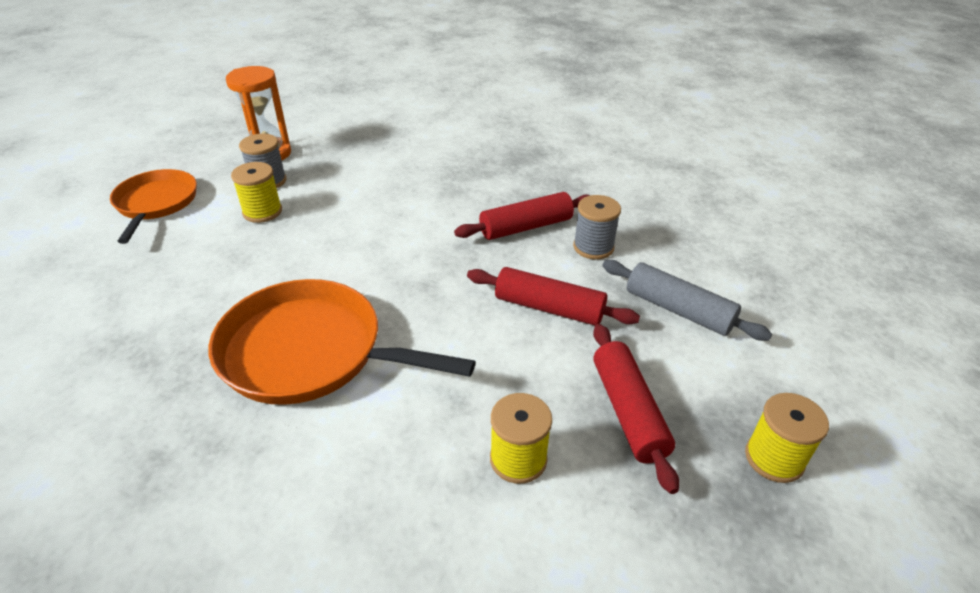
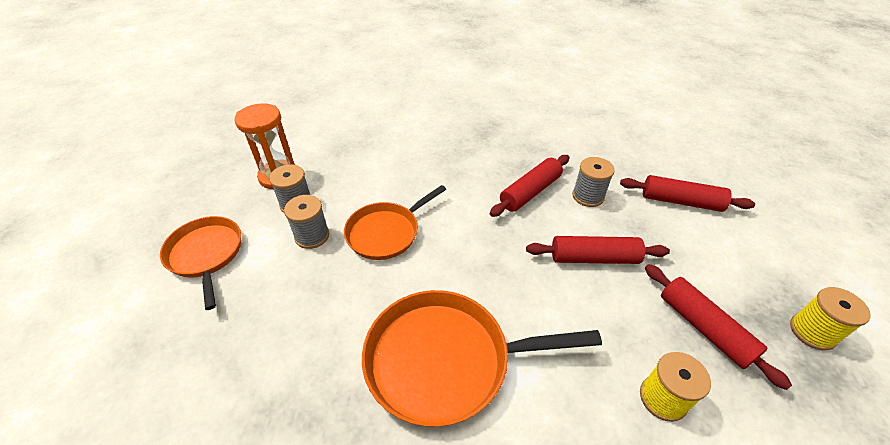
camera: 20 degrees left, 5 degrees up
yellow spool [231,162,282,223] -> grey spool [284,195,329,249]
grey rolling pin [602,260,772,341] -> none
none -> orange pan [344,185,446,260]
none -> red rolling pin [620,175,755,212]

